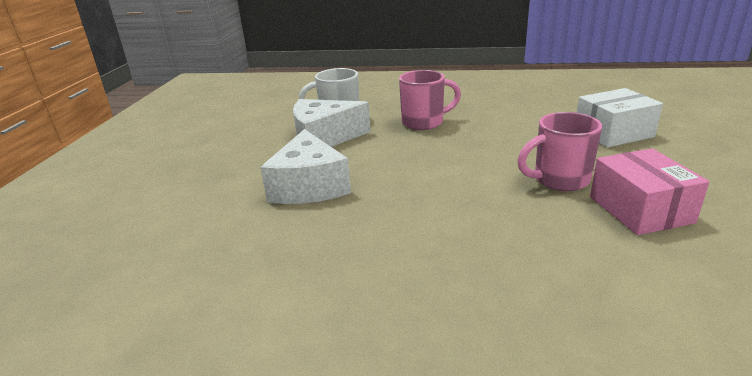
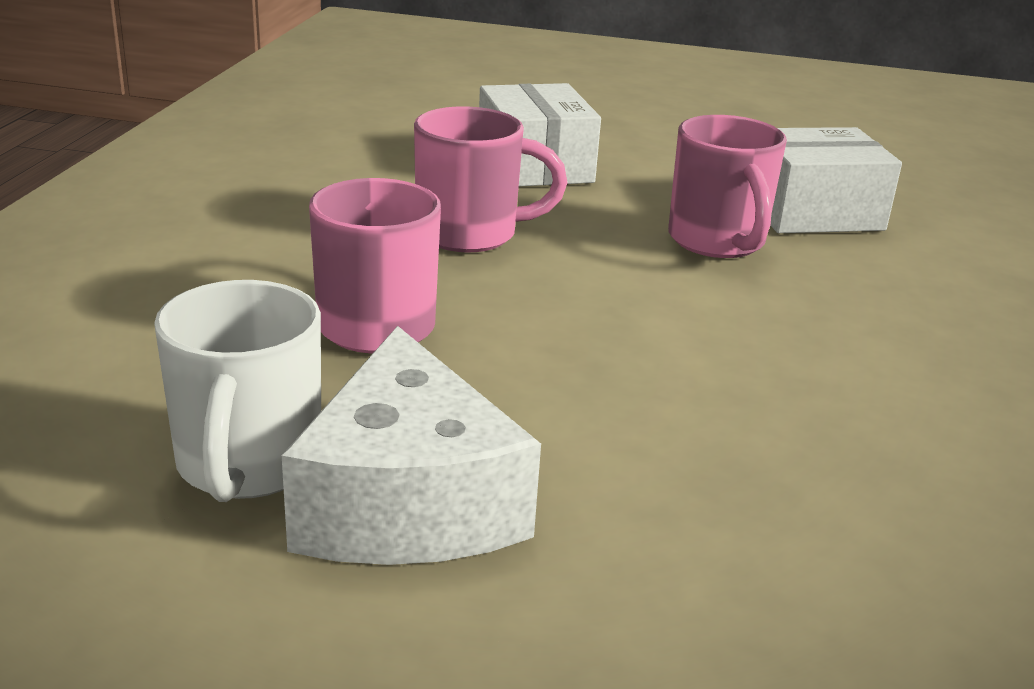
camera: 90 degrees left, 0 degrees up
white cheese [260,129,351,204] -> none
pink box [590,148,709,235] -> white box [770,127,902,233]
none -> pink mug [414,107,567,252]

